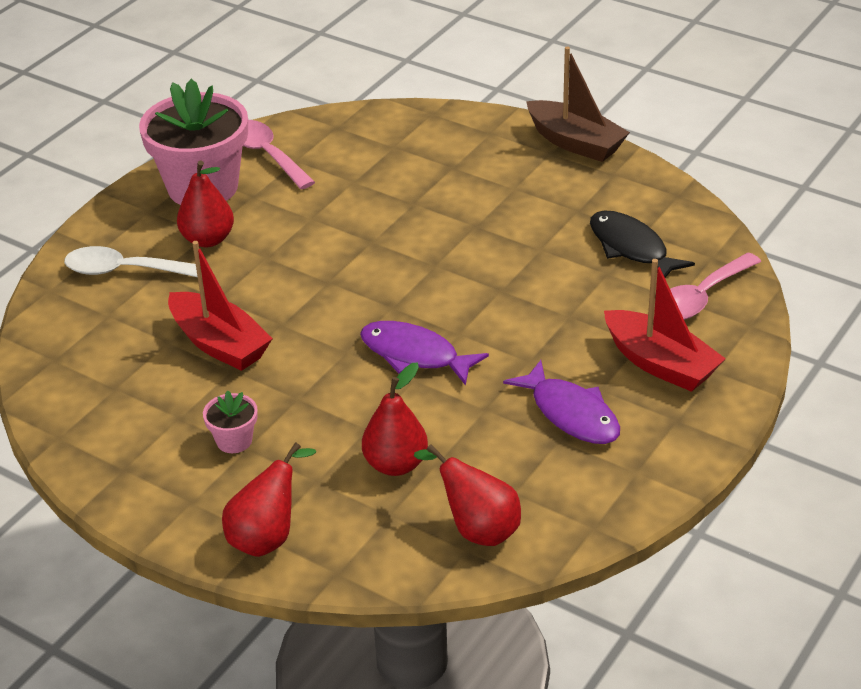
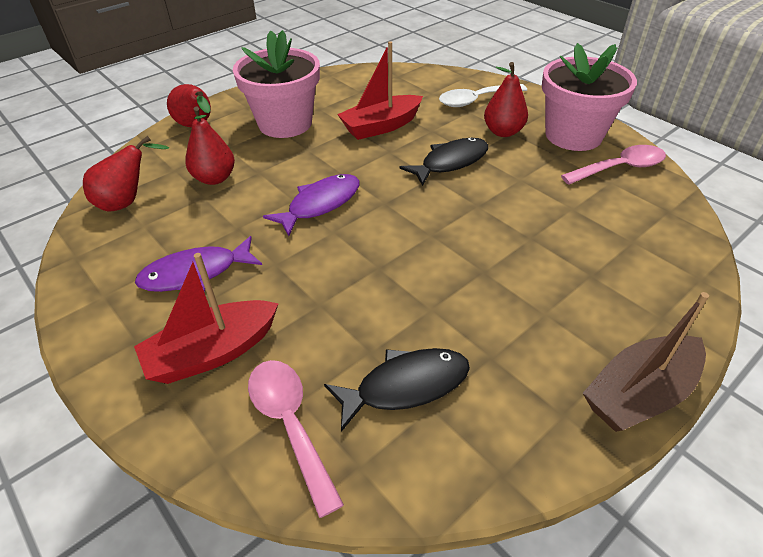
camera: 105 degrees right, 5 degrees up
white spoon [64,246,197,277] -> white spoon turned 135 degrees counterclockwise [439,84,527,107]
pink flower pot [203,391,258,453] -> pink flower pot [233,30,320,138], size x2.35
none -> black fish [399,137,488,186]

